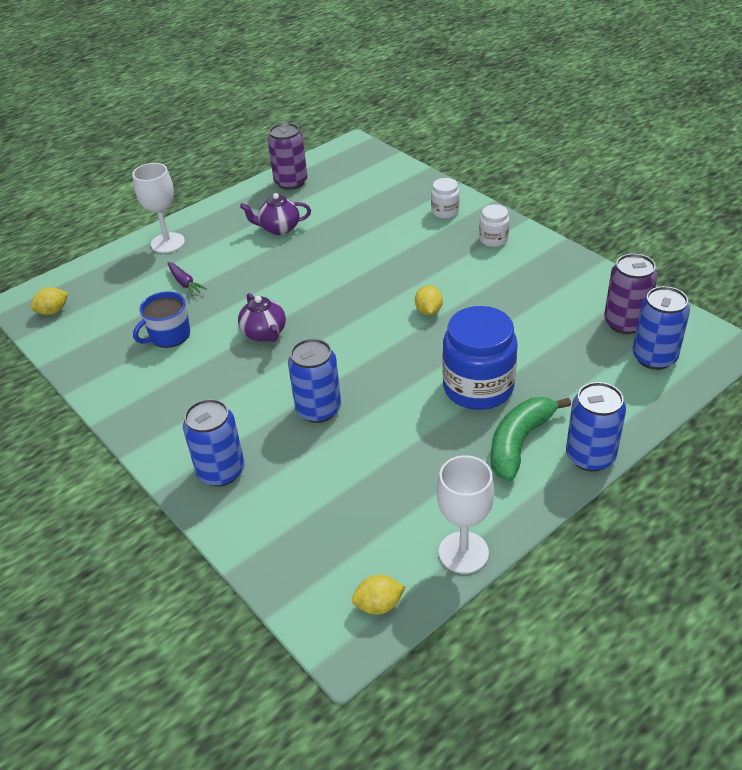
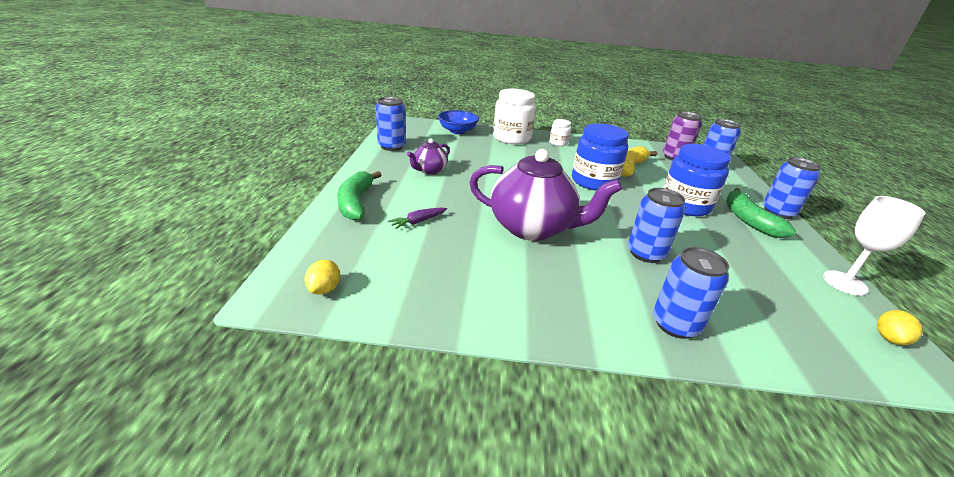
camera: 50 degrees left, 10 degrees down
white goblet [132,163,185,253] -> green banana [337,171,381,221]
blue mug [133,291,190,348] -> none
purple carrot [167,262,207,296] -> purple carrot turned 135 degrees clockwise [388,208,447,229]
purple teapot [238,293,286,342] -> purple teapot [469,149,622,241], size x2.05
purple can [268,123,308,190] -> blue can [376,97,406,151]
yellow lemon [415,285,443,315] -> blue jar [572,123,629,191]
white jar [431,178,459,219] -> white jar [493,89,536,144], size x2.03
none -> blue bowl [438,110,479,134]
none -> yellow banana [621,146,658,177]

